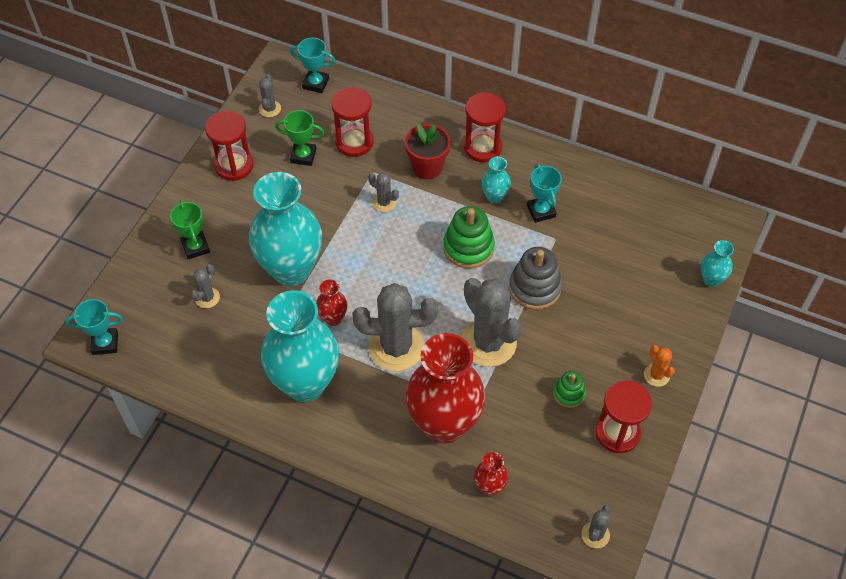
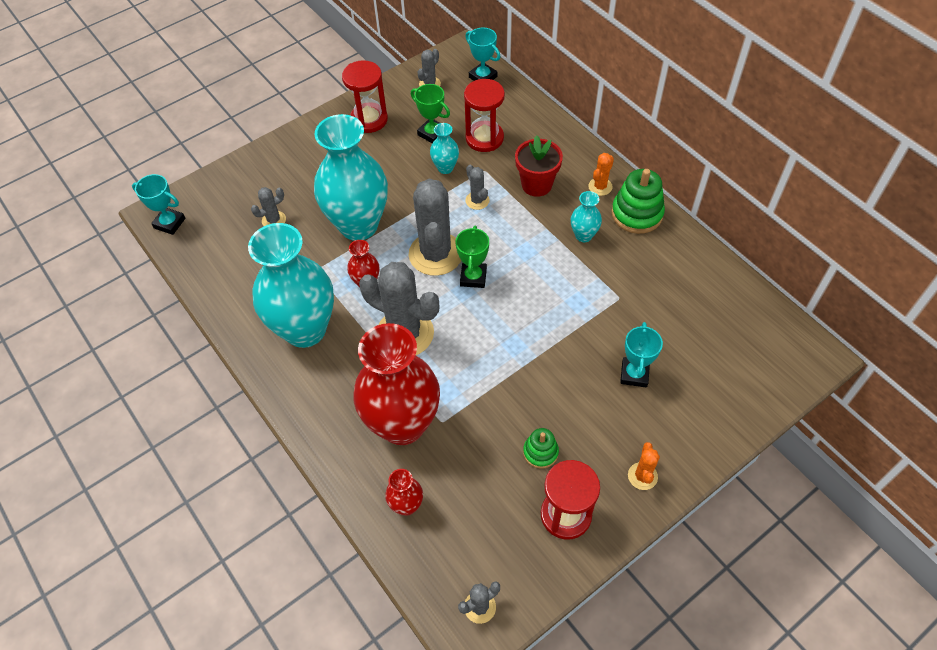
camera: 30 degrees right, 0 degrees up
green trophy [170,200,210,259] -> green trophy moved to [456,226,489,288]
green stacking toy [443,206,495,268] -> green stacking toy moved to [611,169,665,234]
grey cactus [461,278,522,367] -> grey cactus moved to [409,179,461,276]
red hourglass [464,92,506,162] -> orange cactus [588,153,614,196]
grey stacking toy [509,247,562,310] -> none
turquoise trophy [527,164,562,223] -> turquoise trophy moved to [620,322,663,388]
turquoise vase [701,240,734,287] -> turquoise vase moved to [430,123,459,174]

